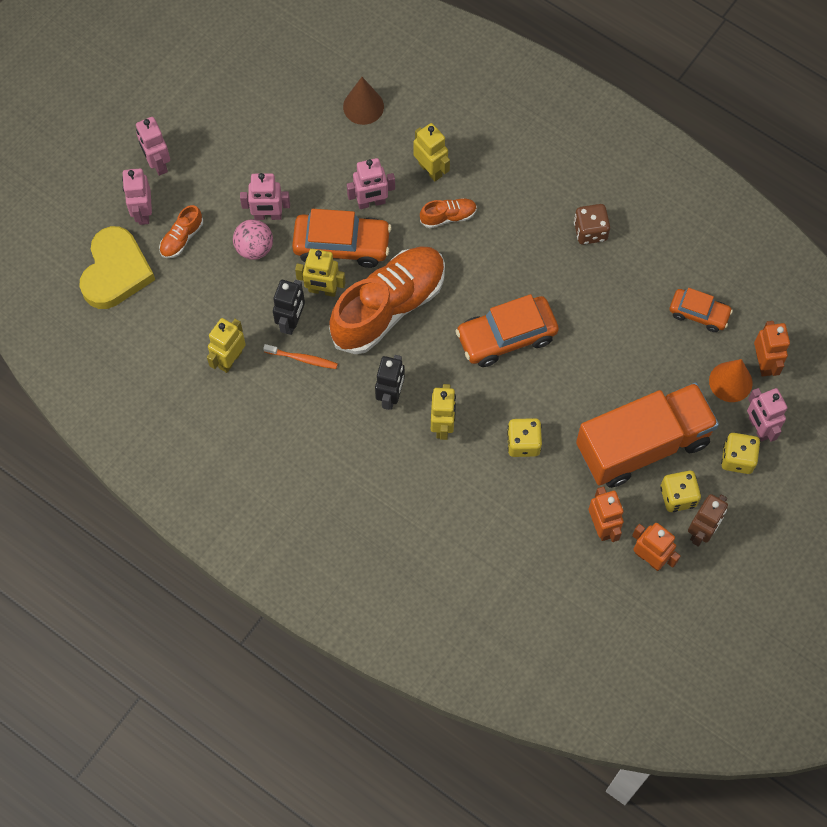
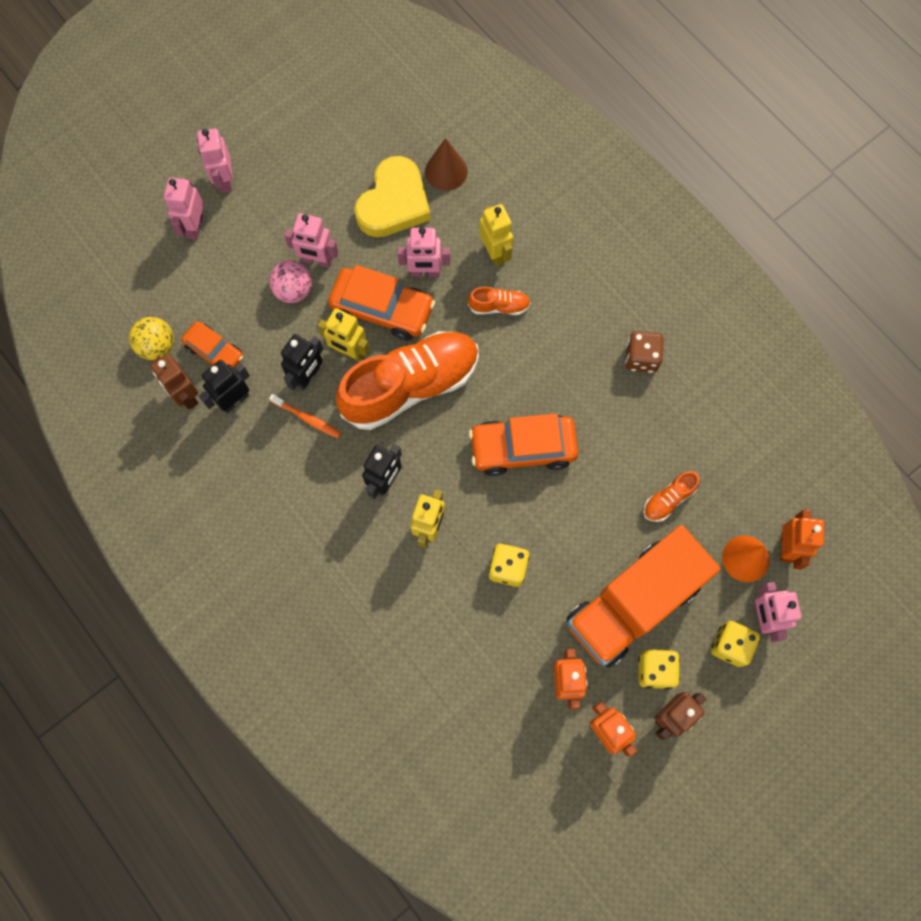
camera: 15 degrees right, 5 degrees up
yellow heart [79,226,155,309] -> yellow heart moved to [355,156,431,237]
orange shoe [159,205,203,258] -> orange shoe moved to [643,471,700,522]
yellow robot [207,318,246,373] -> black robot [199,360,250,414]
orange truck [576,383,719,488] -> orange truck turned 150 degrees clockwise [566,525,721,668]
orange car [670,288,733,332] -> orange car moved to [181,321,243,369]
none -> yellow ball [129,317,174,360]
none -> brown robot [150,354,199,409]

